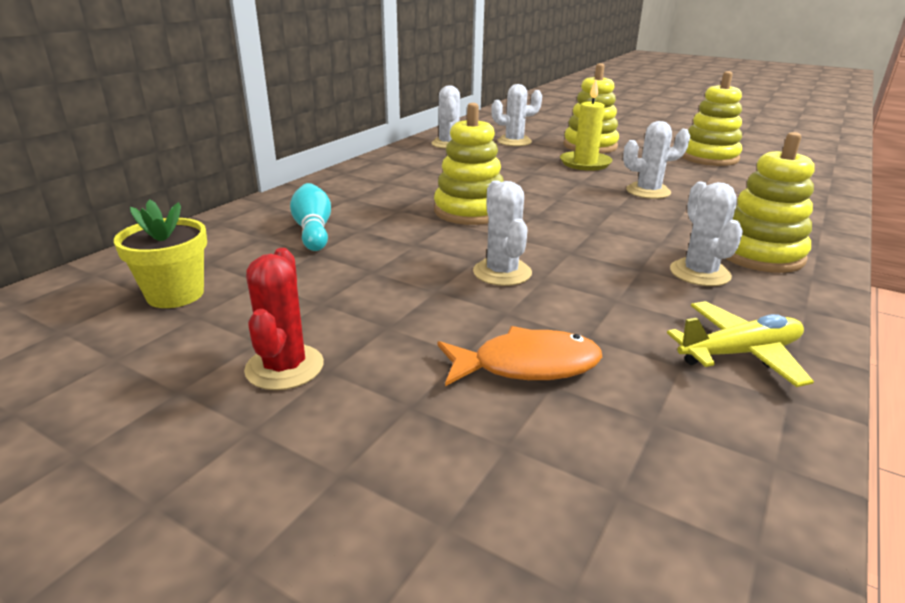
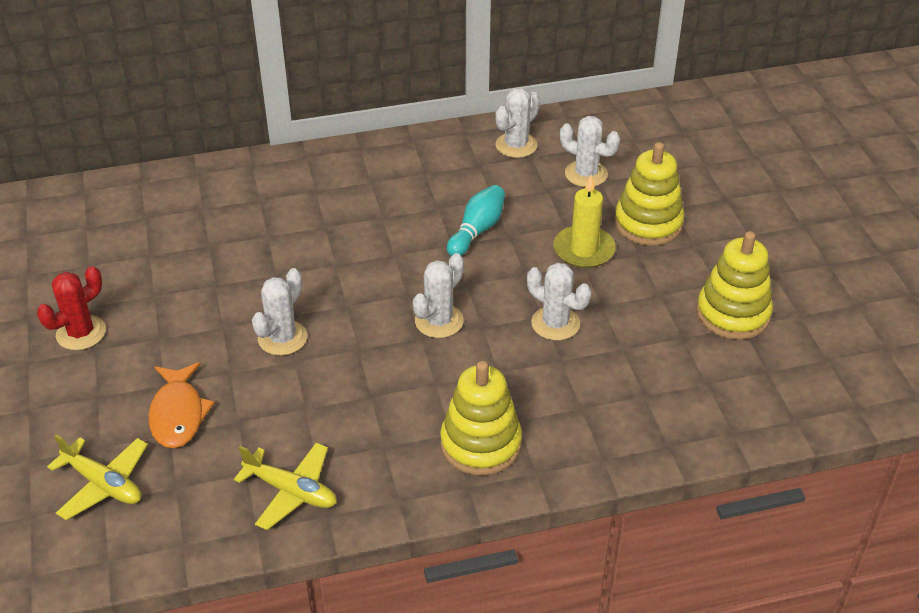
camera: 45 degrees right, 15 degrees up
yellow flower pot [114,199,207,308] -> none
turquoise bowling pin [290,183,331,251] -> turquoise bowling pin moved to [447,185,505,256]
yellow stacking toy [434,103,504,225] -> none
orange fish [438,326,602,386] -> orange fish turned 45 degrees clockwise [148,362,215,448]
white cactus [670,182,743,286] -> white cactus moved to [413,253,464,338]
none -> yellow plane [47,434,148,520]

